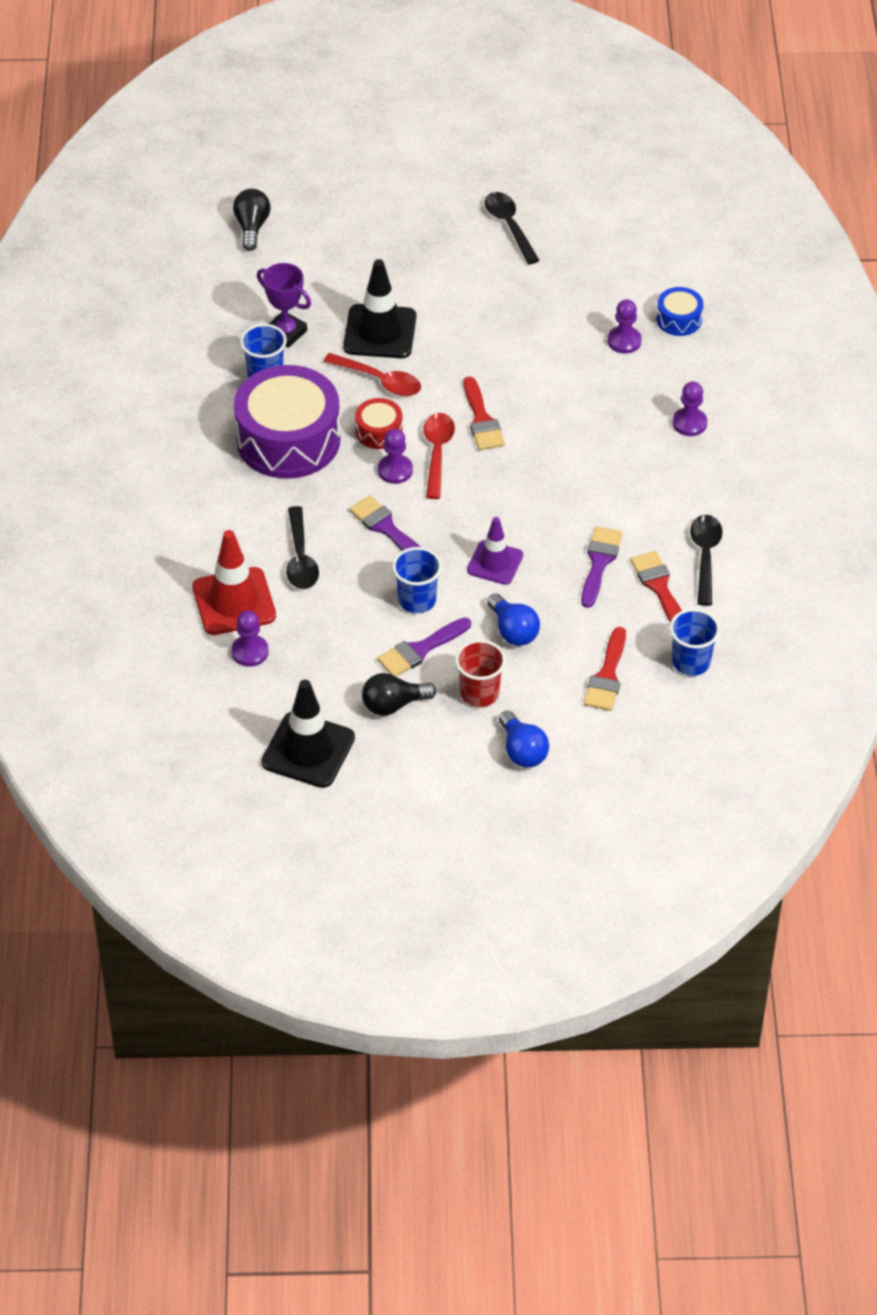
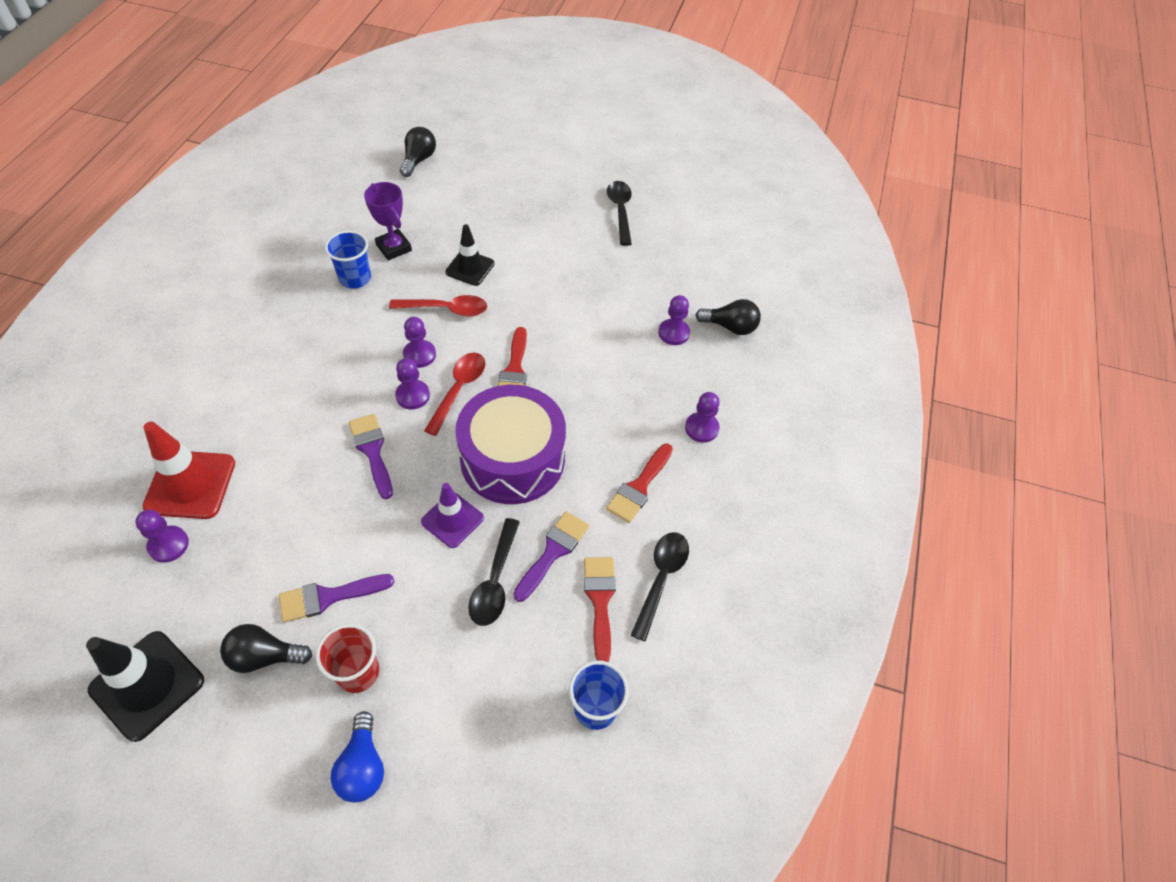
camera: 15 degrees right, 5 degrees up
purple drum [234,365,340,479] -> purple drum moved to [455,385,566,504]
black spoon [286,506,319,589] -> black spoon moved to [468,518,520,626]
red spoon [323,353,421,396] -> red spoon turned 45 degrees counterclockwise [389,295,487,317]
black traffic cone [343,259,416,358] -> black traffic cone [445,224,494,286], size x0.65
red drum [355,398,403,449] -> purple pawn [403,317,436,368]
blue cup [392,547,442,613] -> none
blue light bulb [487,593,540,646] -> none
red brush [584,627,626,711] -> red brush moved to [606,443,673,523]
blue drum [656,287,703,336] -> black light bulb [695,299,761,335]

